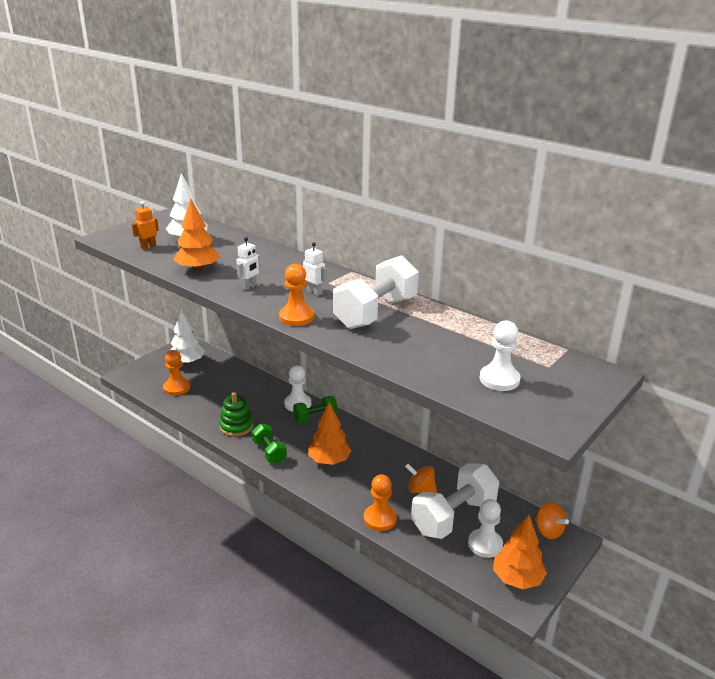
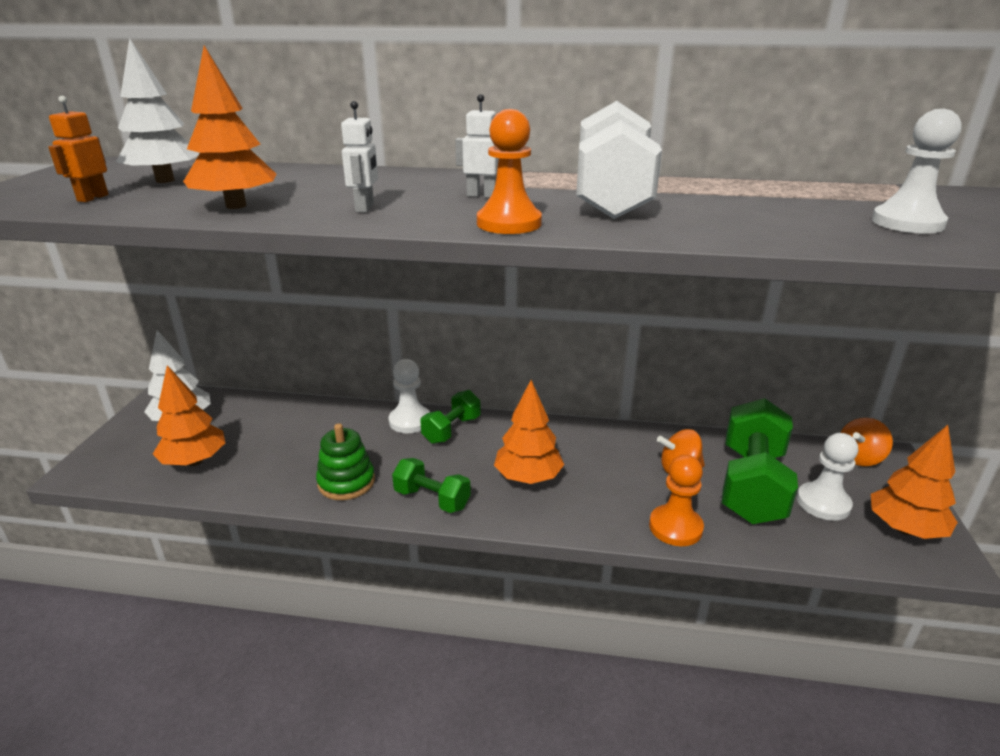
camera: 30 degrees left, 0 degrees up
orange pawn [163,350,190,396] -> orange tree [153,365,225,466]
white dumbbell [411,463,499,539] -> green dumbbell [722,398,798,524]
orange spinning top [535,502,569,539] -> orange spinning top turned 120 degrees clockwise [840,418,893,466]

